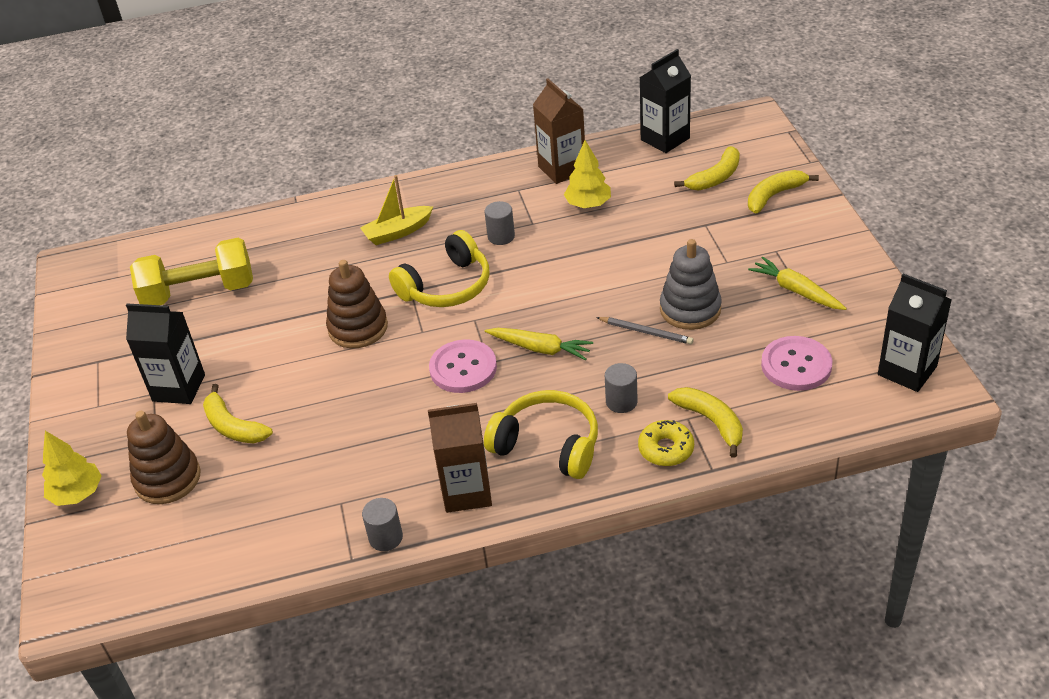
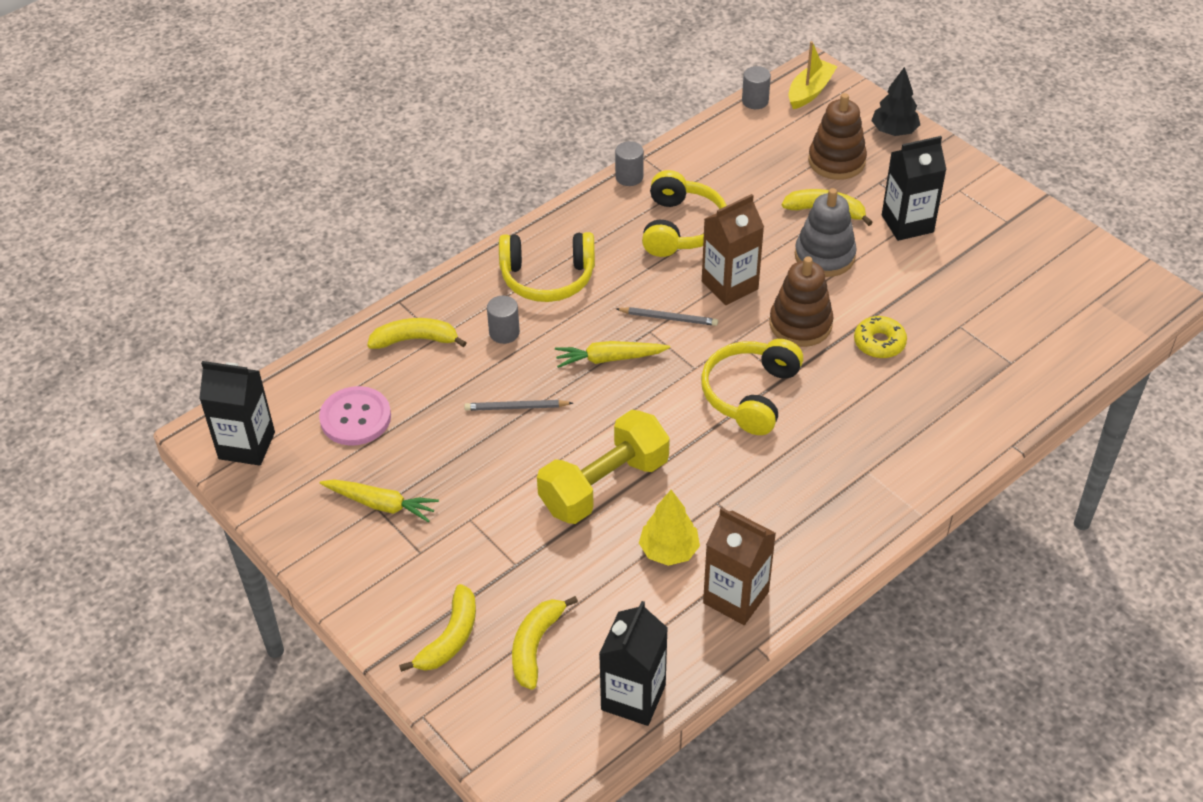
camera: 150 degrees right, 5 degrees up
yellow tree [42,431,102,506] -> black tree [871,67,920,136]
yellow dumbbell [130,238,253,305] -> yellow dumbbell moved to [537,410,670,524]
yellow boat [360,175,433,245] -> yellow boat moved to [788,41,838,109]
brown carton [428,403,492,513] -> brown carton moved to [702,194,764,305]
pink button [429,340,497,393] -> grey pencil [616,307,718,326]
grey cylinder [485,201,515,245] -> grey cylinder moved to [742,66,771,109]
yellow donut [638,420,694,466] -> yellow donut moved to [854,316,907,358]
grey stacking toy [660,239,722,330] -> grey stacking toy moved to [795,188,857,277]
yellow banana [668,387,743,458] -> yellow banana turned 150 degrees clockwise [367,318,467,349]
none -> yellow headphones [642,170,727,257]

